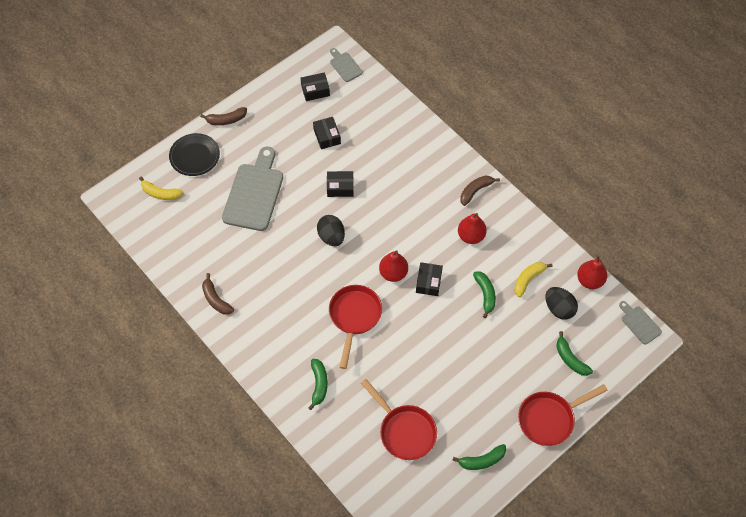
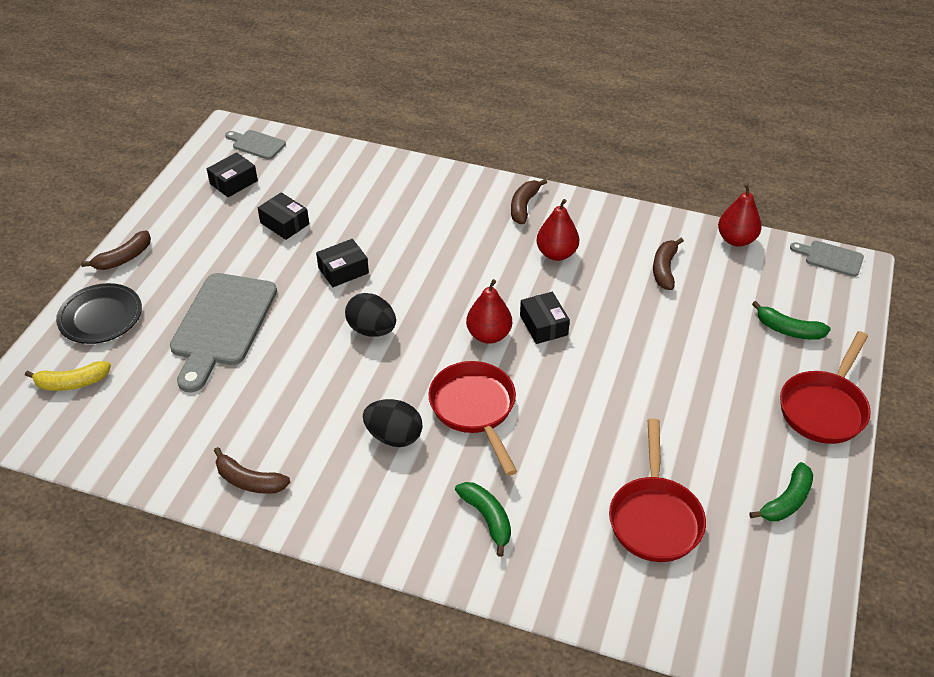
camera: 30 degrees left, 15 degrees down
grey cutting board [222,147,283,231] -> grey cutting board turned 150 degrees counterclockwise [170,273,277,392]
red pan [361,379,437,460] -> red pan turned 75 degrees clockwise [609,419,706,562]
green banana [473,272,496,318] -> none
yellow banana [514,262,552,297] -> brown banana [653,238,684,290]
black egg [546,287,578,320] -> black egg moved to [363,399,423,447]

